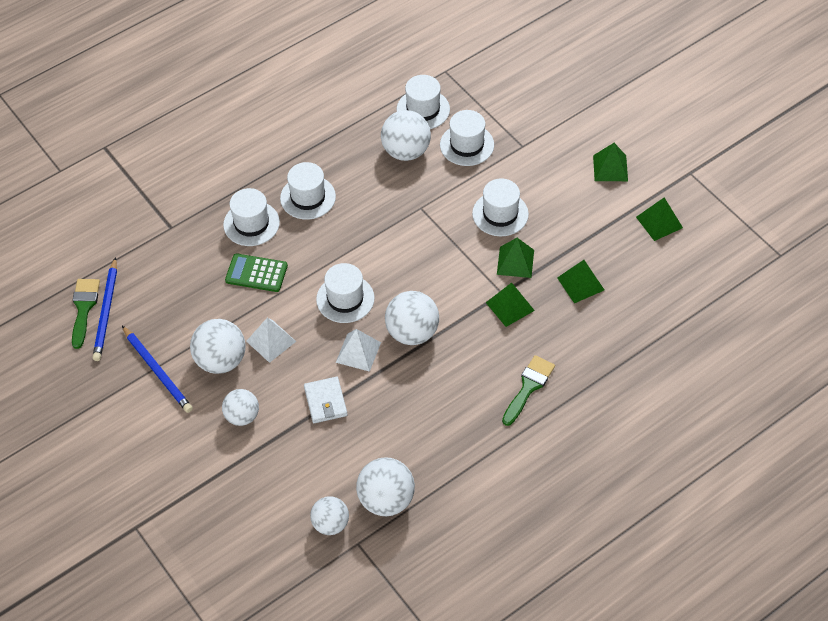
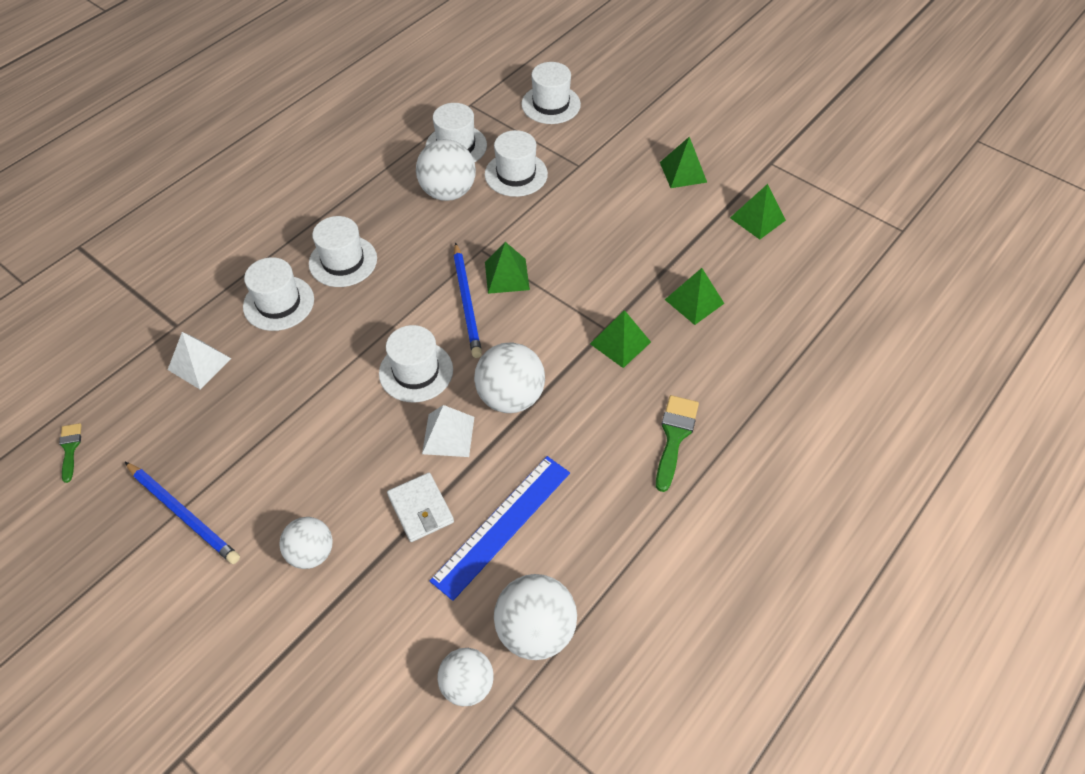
camera: 15 degrees left, 0 degrees up
green brush [72,279,100,349] -> green brush [59,423,82,483], size x0.60
blue pencil [93,257,117,361] -> blue pencil moved to [453,242,482,358]
white ball [190,319,246,374] -> none
green calculator [225,253,288,292] -> none
white pyramid [246,318,296,363] -> white pyramid moved to [168,332,232,389]
white hat [472,178,529,236] -> white hat moved to [521,62,581,124]
green pyramid [497,238,534,278] -> green pyramid moved to [485,242,530,294]
none -> blue ruler [430,456,570,601]

